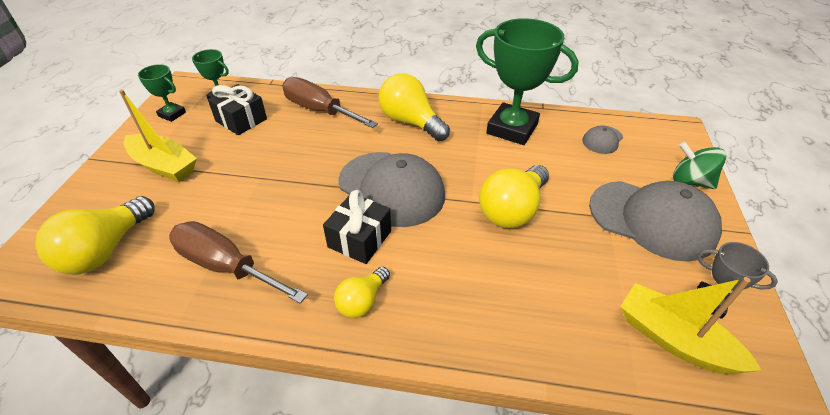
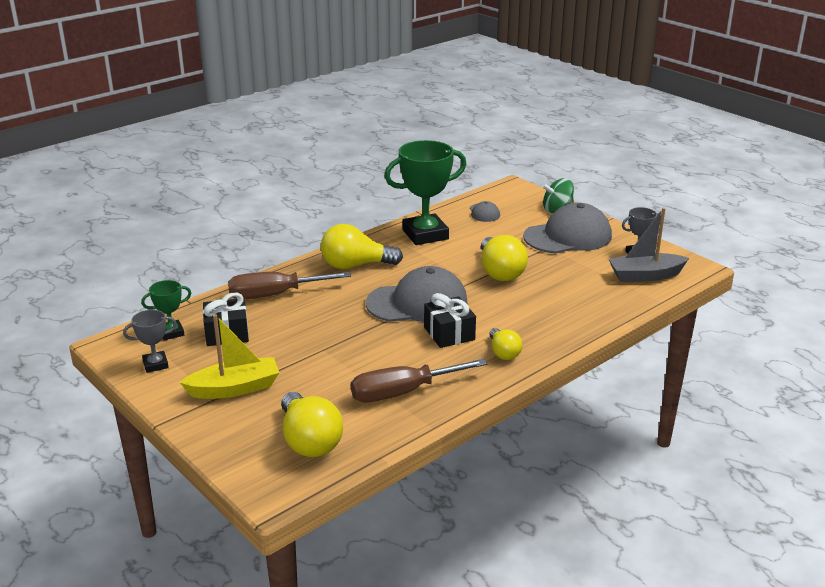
camera: 50 degrees left, 15 degrees down
green trophy [138,64,186,122] -> grey trophy [123,310,177,373]
yellow boat [620,277,761,374] -> grey boat [609,208,689,282]

